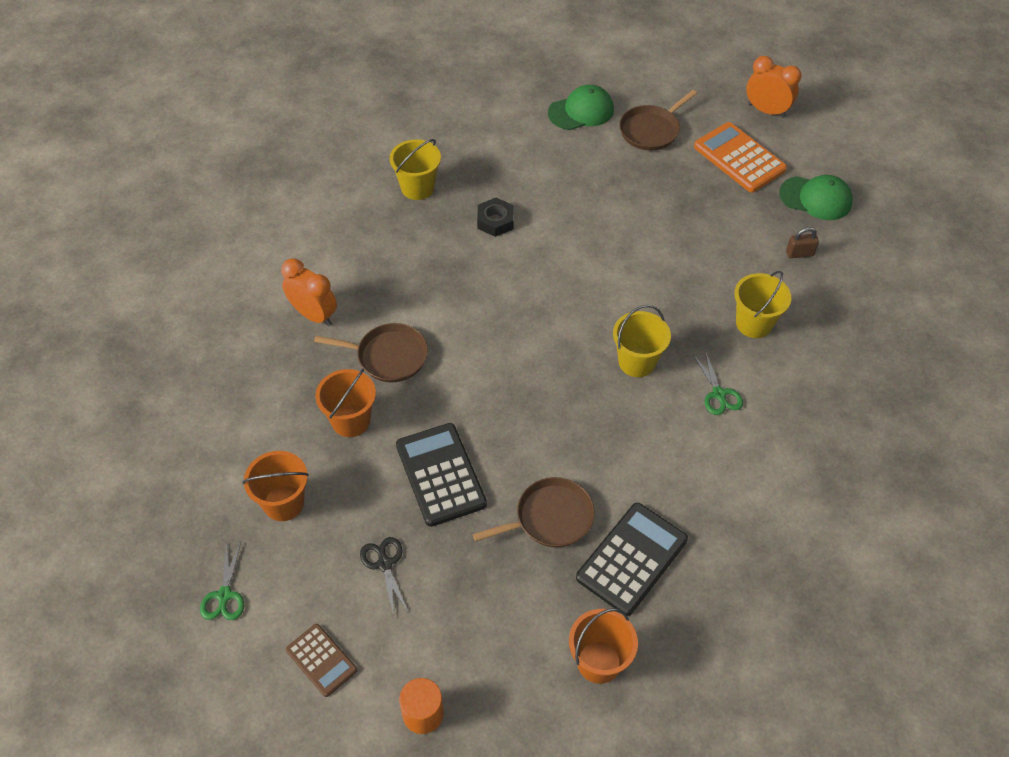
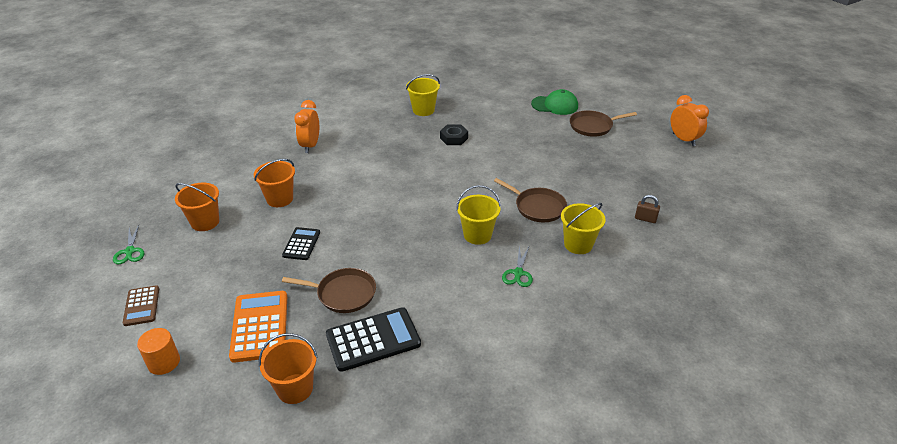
camera: 30 degrees right, 15 degrees down
green scissors [200,542,244,620] -> green scissors turned 45 degrees counterclockwise [113,225,144,264]
orange clock [281,258,337,326] -> orange clock turned 150 degrees counterclockwise [294,100,319,153]
brown pan [314,323,428,382] -> brown pan moved to [494,178,567,222]
black scissors [360,537,408,616] -> none
black calculator [396,423,487,527] -> black calculator [282,227,320,260], size x0.59
orange calculator [694,122,787,192] -> orange calculator moved to [229,291,287,363]
green cap [779,175,853,220] -> none

